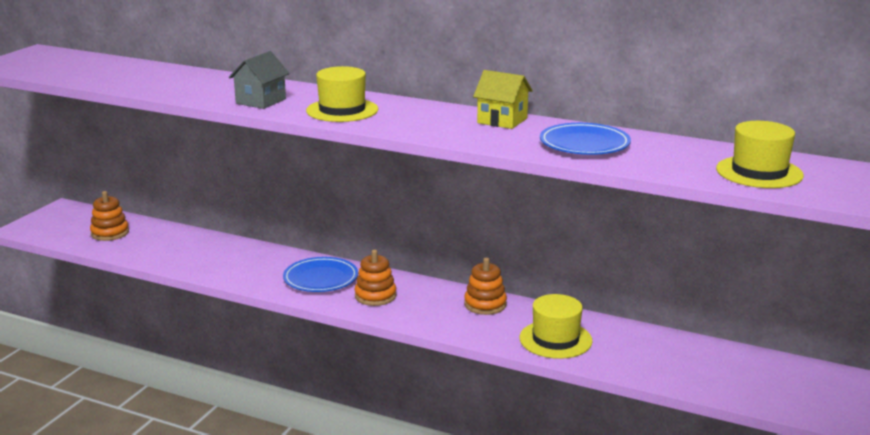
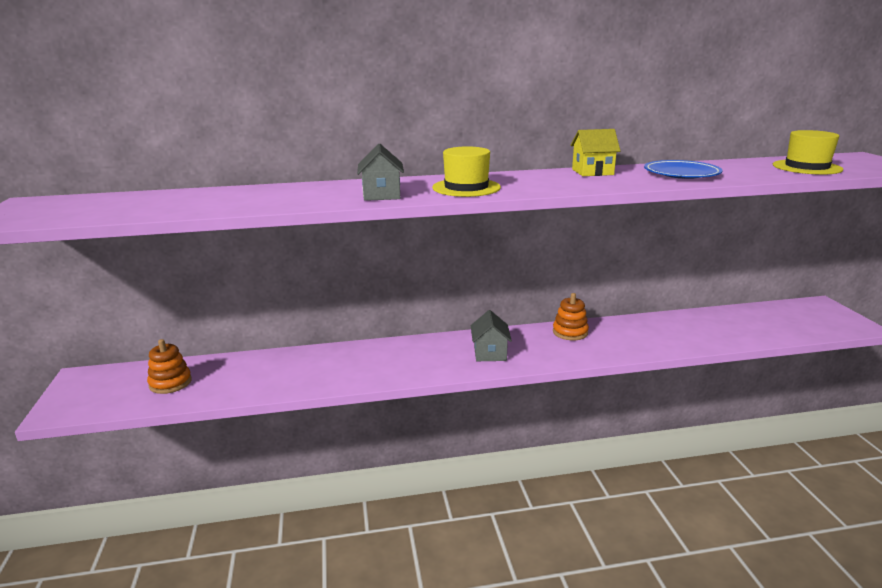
camera: 35 degrees left, 0 degrees up
blue plate [283,257,358,292] -> none
orange stacking toy [354,250,396,306] -> grey house [471,310,512,361]
yellow hat [519,294,592,359] -> none

